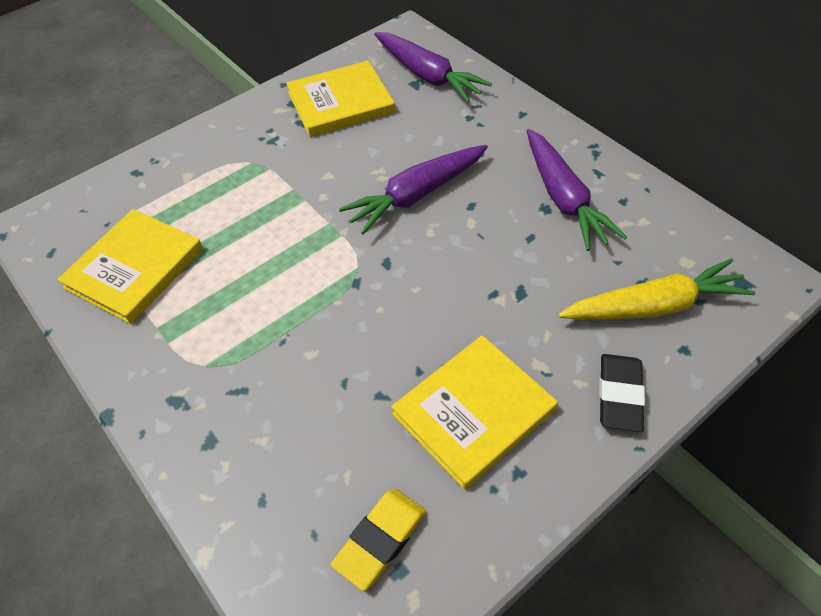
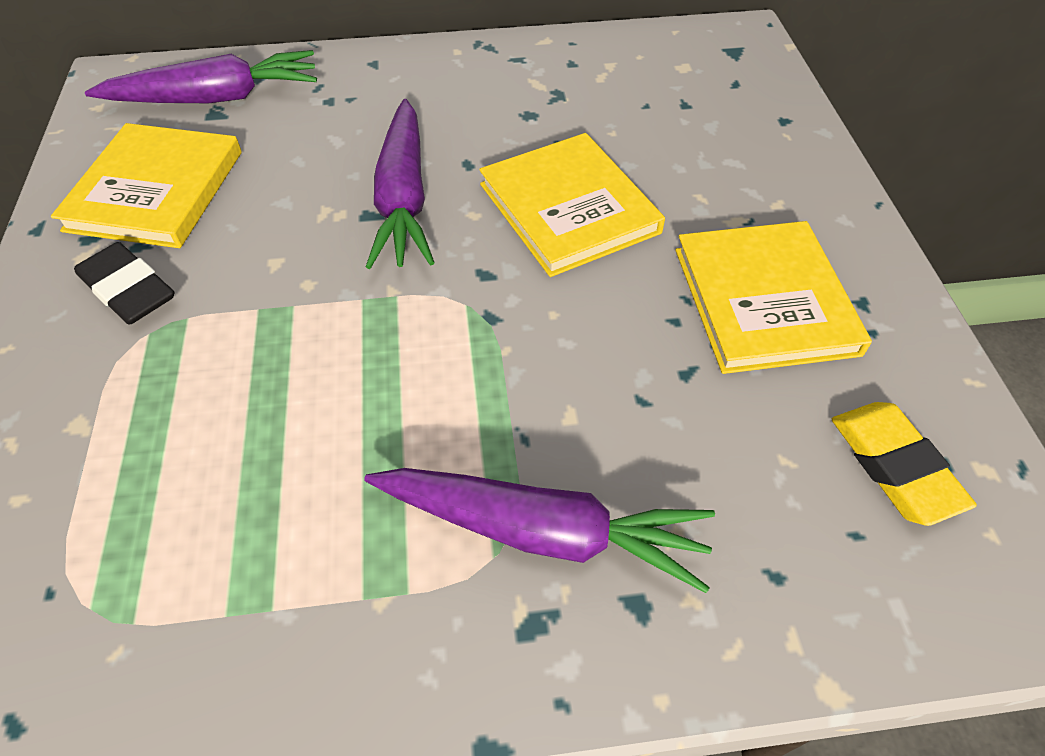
camera: 60 degrees left, 0 degrees up
yellow book [57,209,203,324] -> yellow book moved to [479,133,665,277]
purple carrot [526,129,627,251] -> purple carrot moved to [364,468,715,593]
yellow carrot [558,258,755,320] -> none
black eraser [599,354,645,432] -> black eraser moved to [74,242,175,325]

